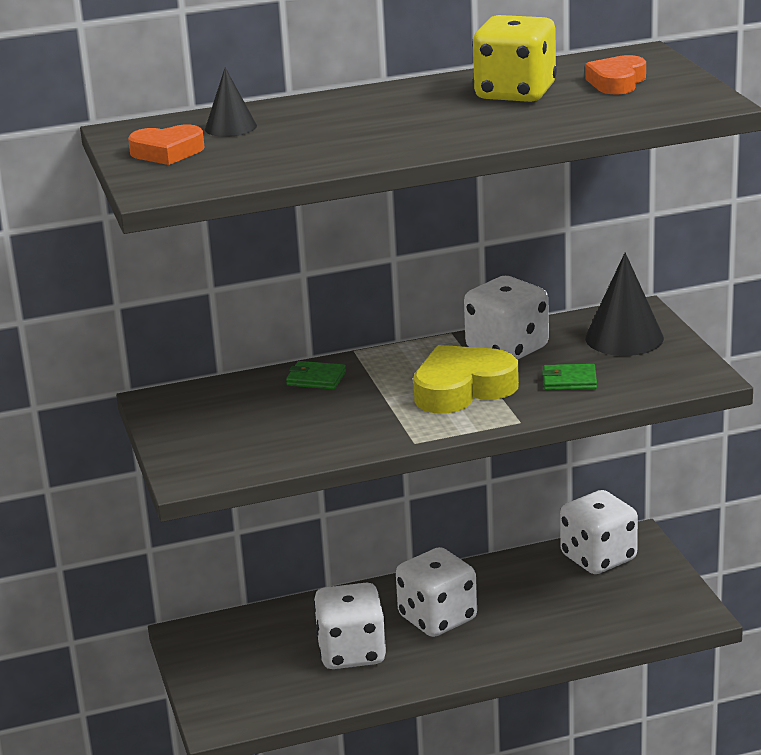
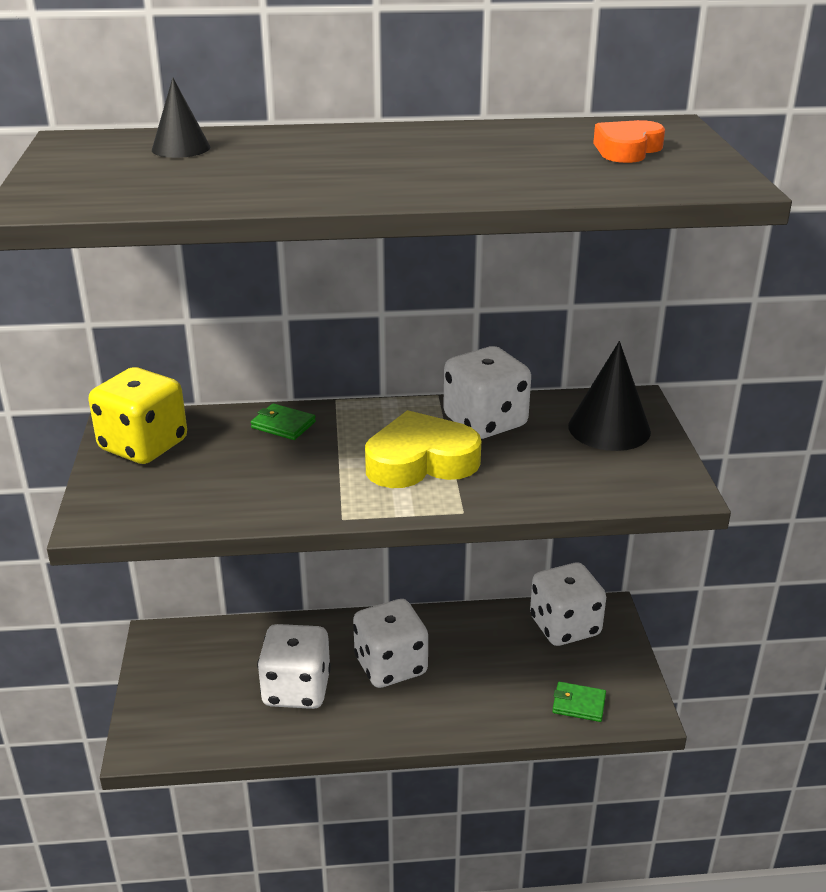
camera: 10 degrees right, 5 degrees up
orange heart [128,124,204,165] -> none
yellow dice [472,15,557,102] -> yellow dice moved to [88,367,187,464]
green wallet [542,364,597,390] -> green wallet moved to [553,682,606,722]

